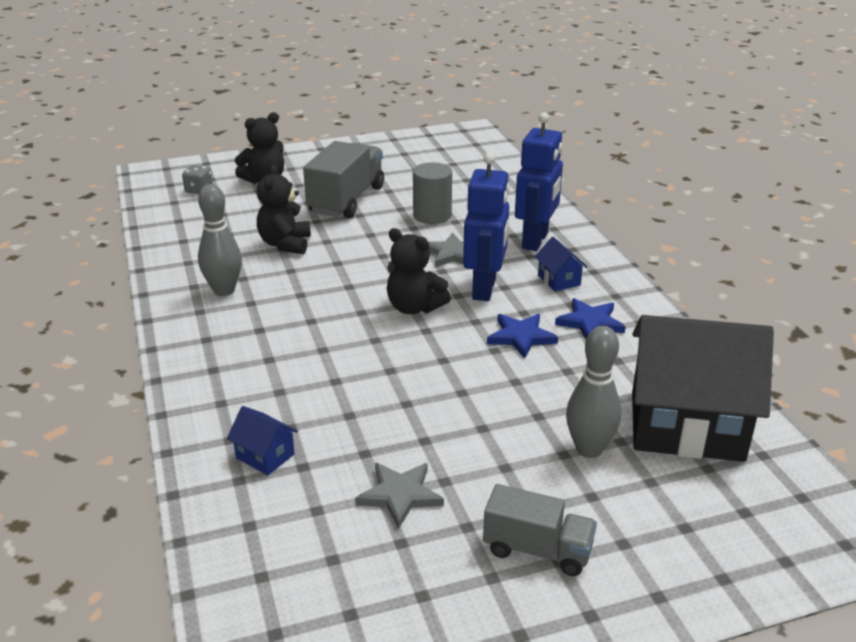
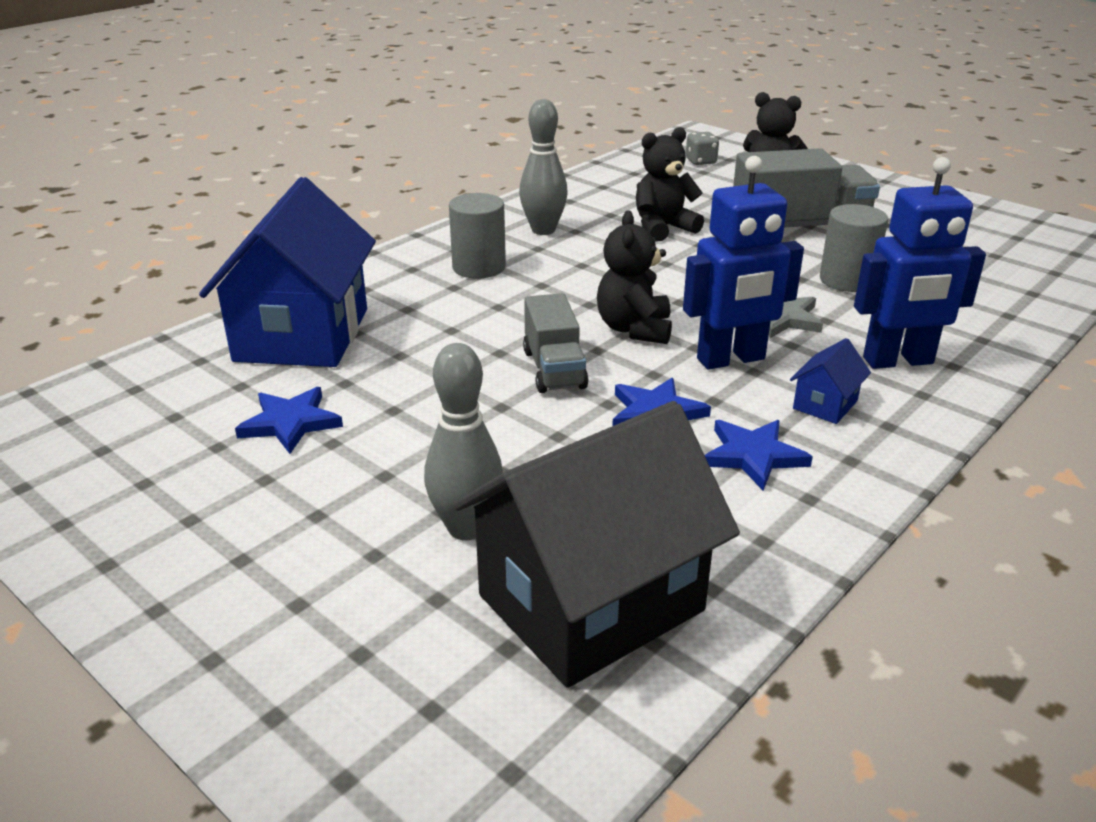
camera: 60 degrees right, 0 degrees up
blue house [227,406,298,475] -> blue house [199,177,376,367], size x2.49
grey star [355,463,444,529] -> blue star [235,387,343,454]
grey truck [483,484,597,576] -> grey truck moved to [523,293,588,393]
black house [632,315,774,462] -> black house turned 75 degrees clockwise [453,401,740,688]
none -> grey cylinder [449,193,506,279]

